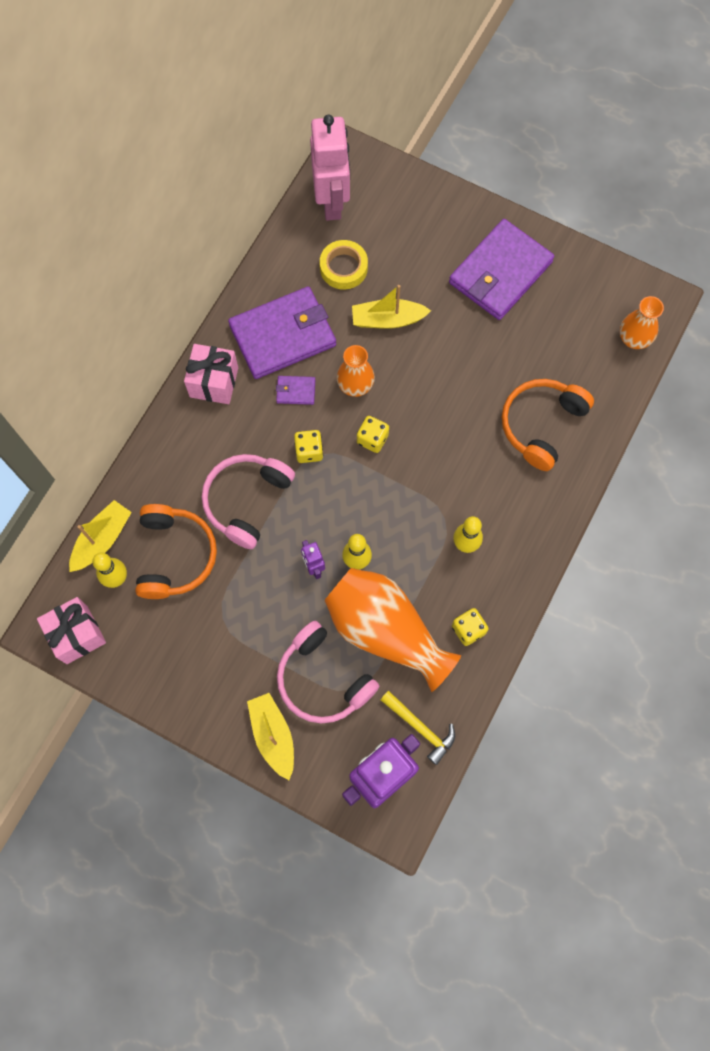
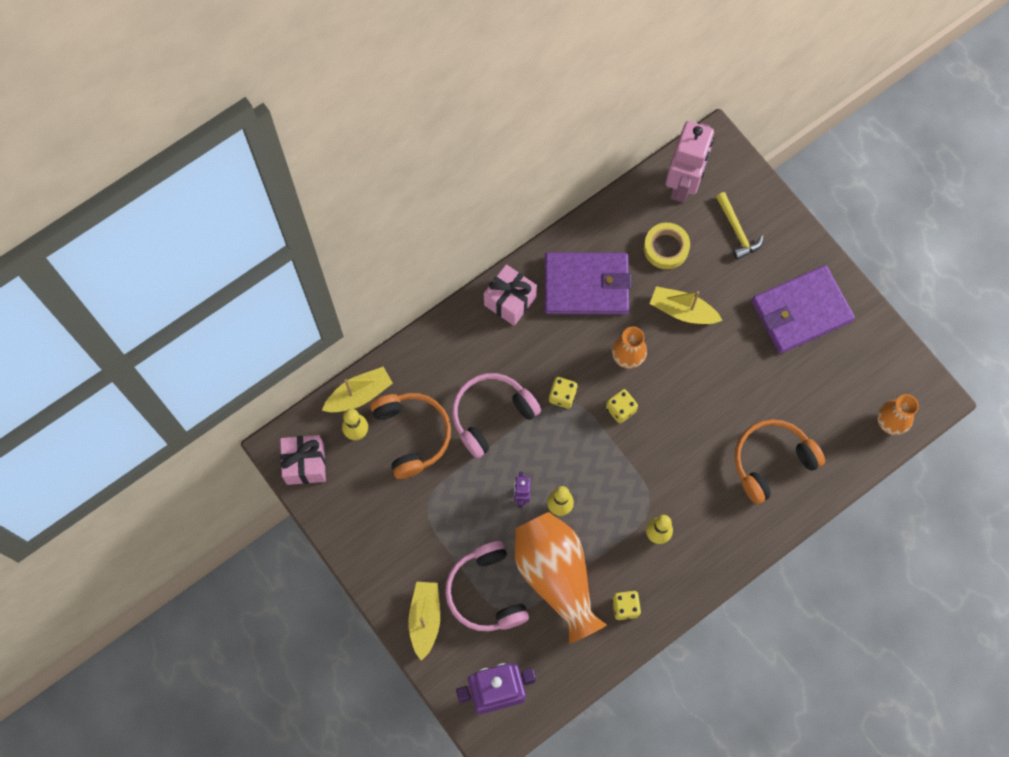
camera: 25 degrees right, 0 degrees up
orange headphones [135,504,217,599] -> orange headphones turned 45 degrees counterclockwise [370,393,451,479]
purple wallet [276,376,315,405] -> none
yellow hammer [381,691,455,765] -> yellow hammer moved to [716,192,764,260]

